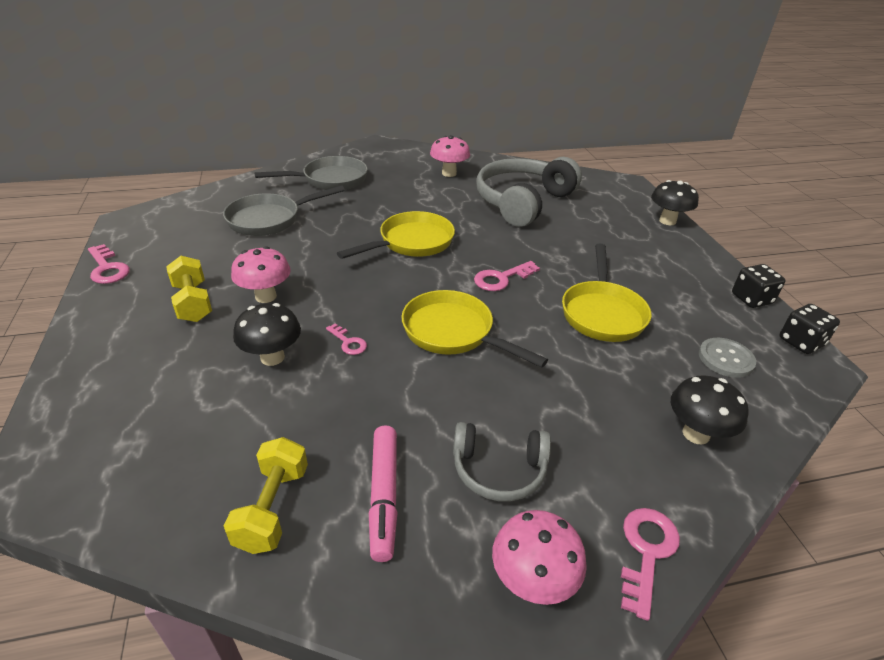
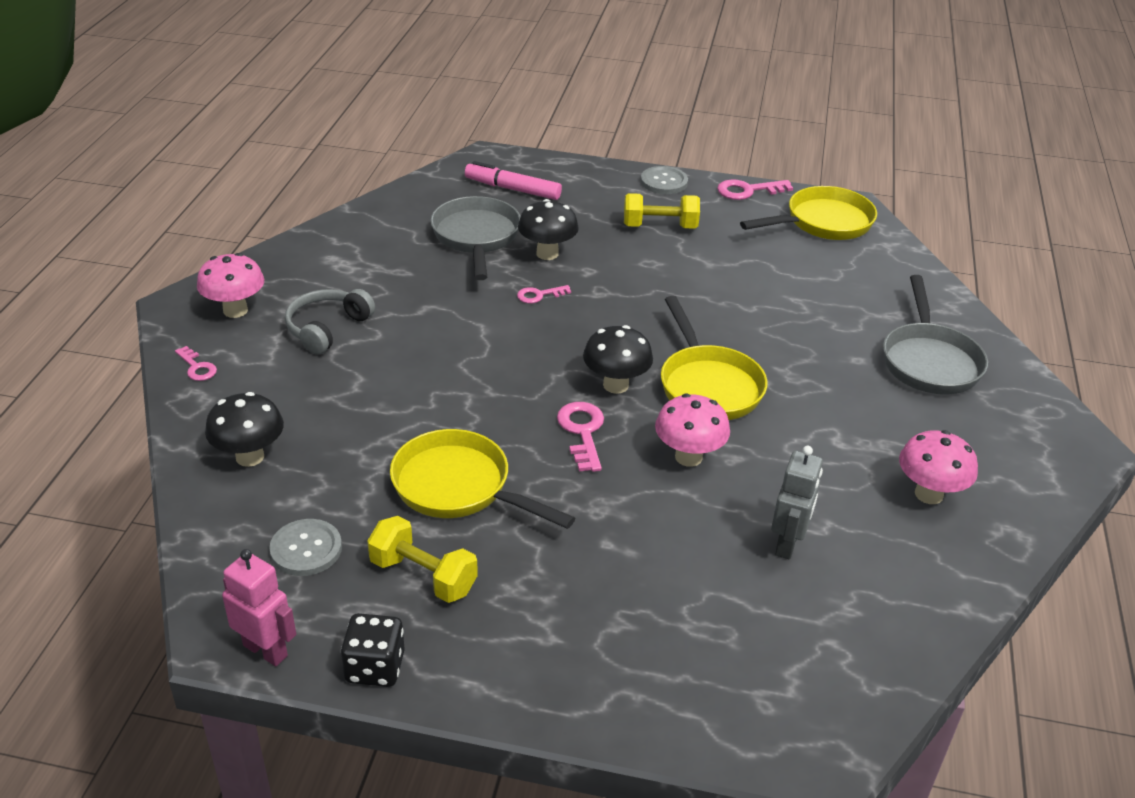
camera: 115 degrees right, 0 degrees up
grey pan [223,185,345,236] -> grey pan moved to [431,196,520,280]
yellow dumbbell [224,437,308,554] -> yellow dumbbell moved to [367,516,478,603]
pink mushroom [231,246,291,303] -> pink mushroom moved to [655,394,730,467]
pink marker [369,426,398,562] -> pink marker moved to [465,161,562,200]
yellow pan [401,290,548,368] -> yellow pan moved to [740,186,877,240]
grey headphones [476,157,582,227] -> grey robot [771,446,823,559]
pink key [621,508,680,621] -> pink key [175,346,217,381], size x0.63
black mushroom [651,180,699,225] -> black mushroom moved to [583,325,653,394]
black dice [779,304,840,354] -> pink robot [222,549,296,666]
none -> grey button [641,166,688,194]

